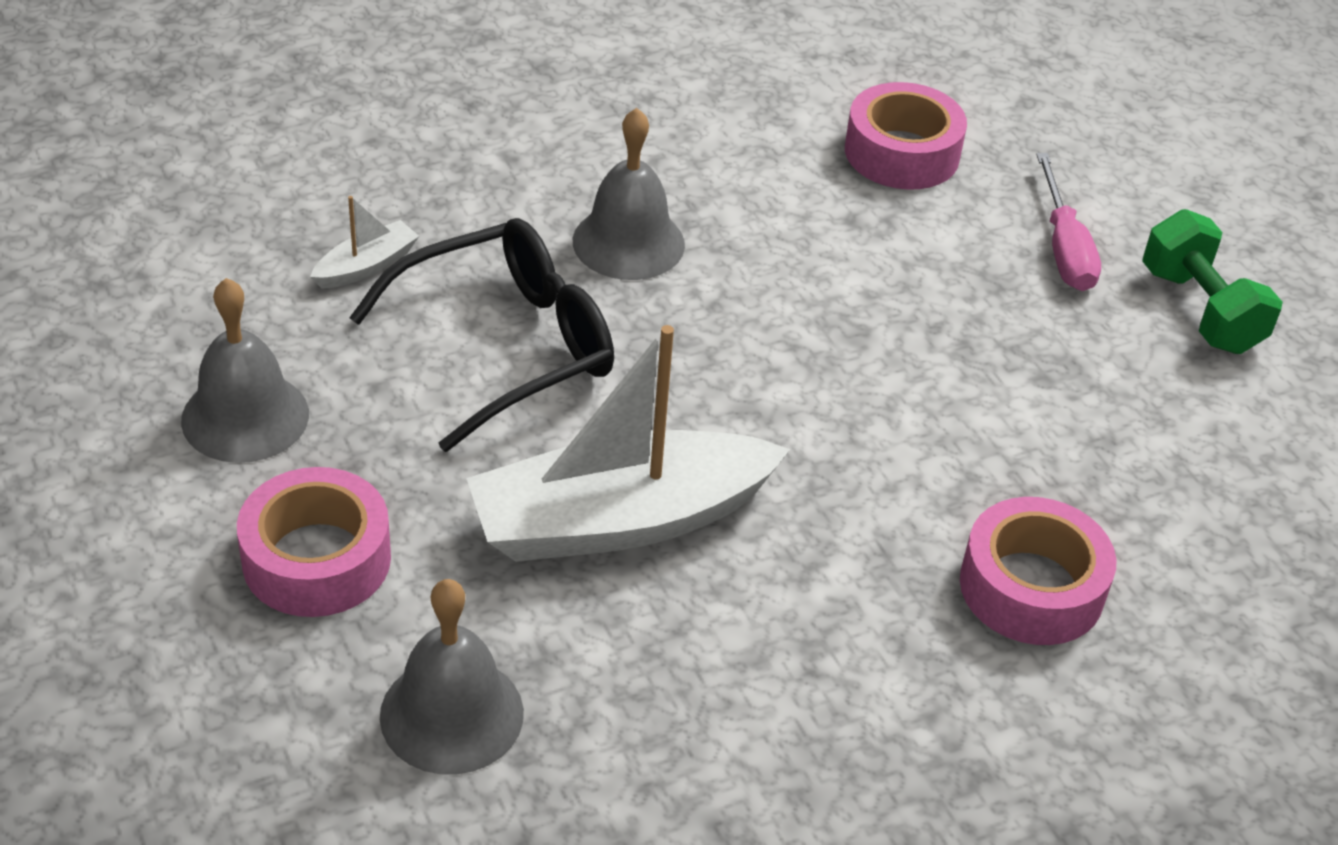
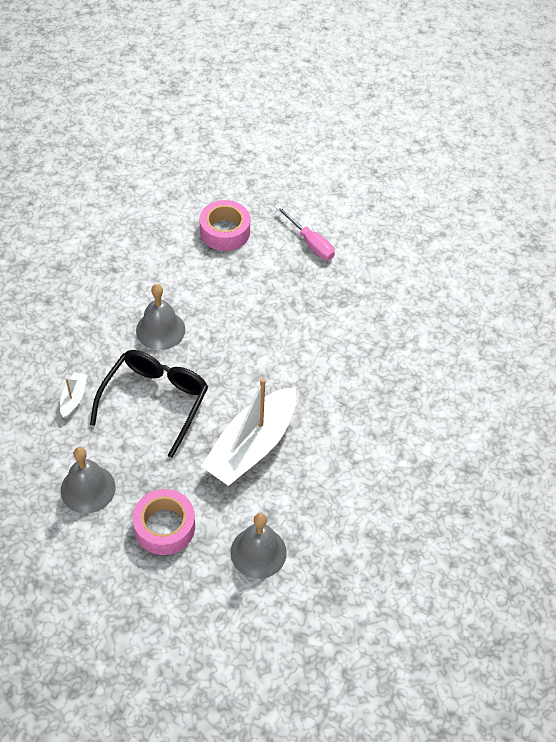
camera: 35 degrees left, 10 degrees up
pink tape [960,497,1116,645] -> none
green dumbbell [1142,209,1283,354] -> none

